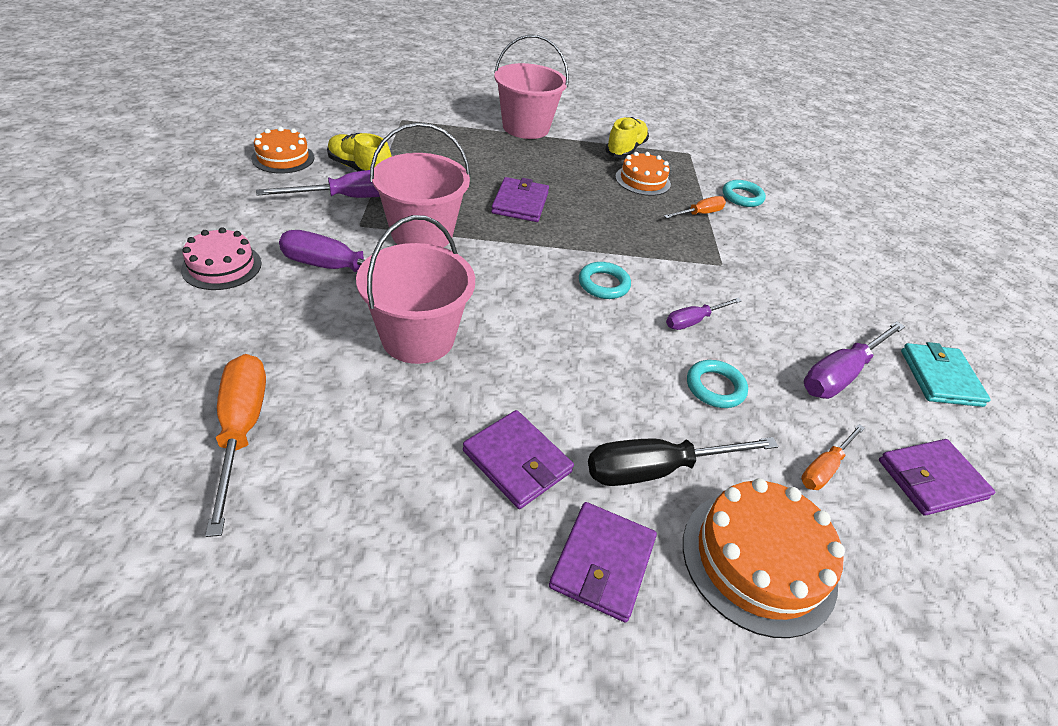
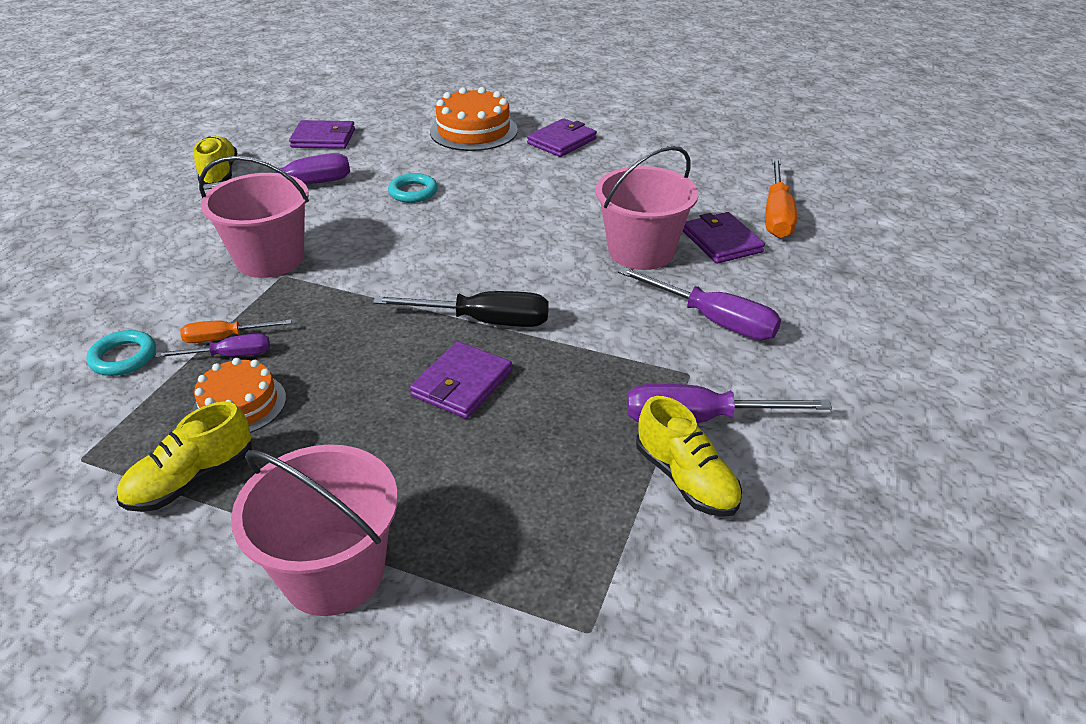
camera: 155 degrees left, 5 degrees down
pink cake [181,227,262,290] -> none
orange cake [251,127,315,174] -> none
pink bucket [370,122,471,248] -> pink bucket moved to [199,156,309,278]
purple wallet [463,410,574,509] -> purple wallet moved to [683,212,765,264]
turquoise ring [579,262,631,299] -> none
black screwdriver [588,437,779,486] -> black screwdriver moved to [373,291,549,327]
purple screwdriver [666,298,741,330] -> purple screwdriver moved to [155,334,270,358]
orange screwdriver [801,424,865,490] -> none
turquoise wallet [901,342,991,407] -> yellow shoe [194,136,237,184]

